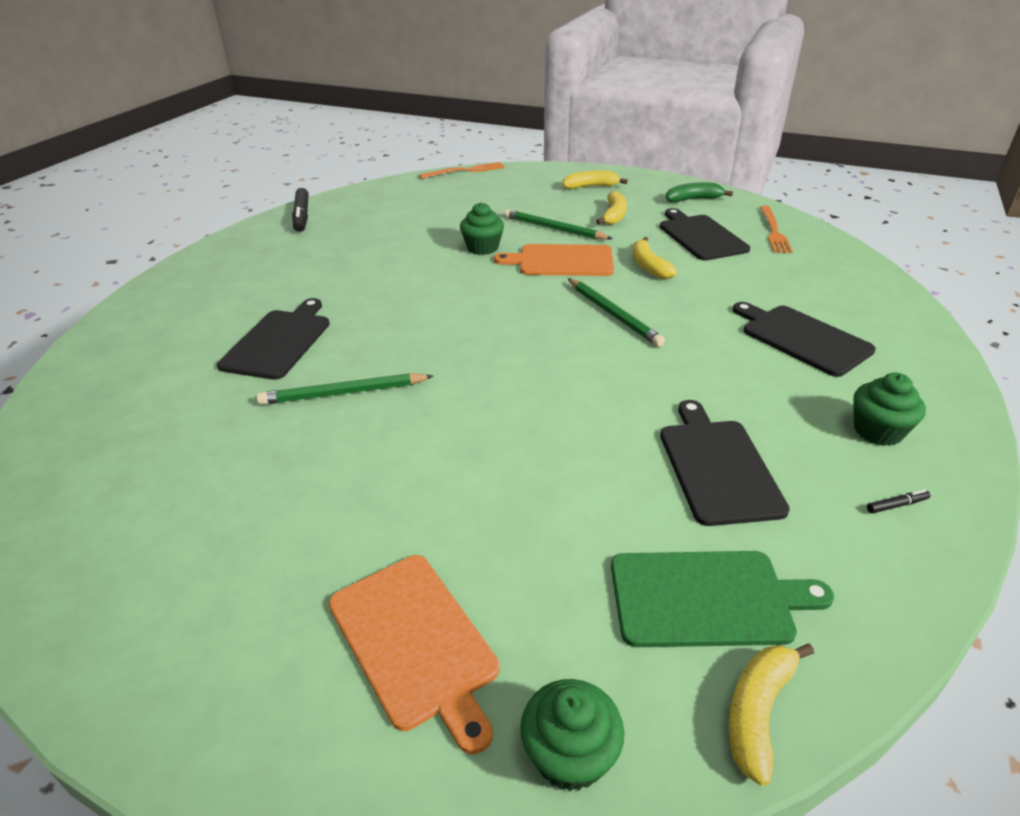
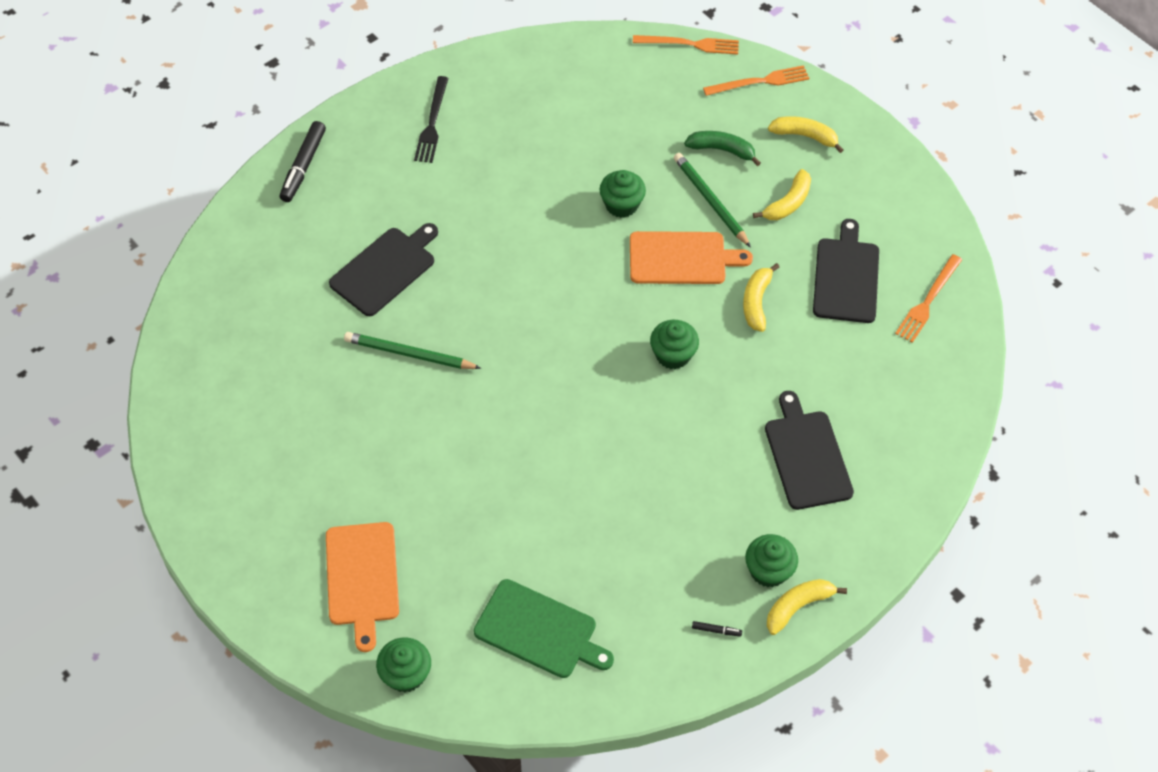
camera: 25 degrees right, 20 degrees up
black marker [292,188,309,232] -> black marker moved to [280,121,326,202]
orange cutting board [494,244,614,276] -> orange cutting board turned 150 degrees clockwise [630,231,753,284]
green pencil [568,278,665,347] -> green cupcake [650,320,699,369]
black cutting board [660,400,790,526] -> none
green banana [666,182,733,202] -> green banana moved to [684,131,761,166]
yellow banana [728,644,814,786] -> yellow banana moved to [767,579,847,635]
none -> black fork [414,76,449,163]
none -> orange fork [703,65,809,96]

